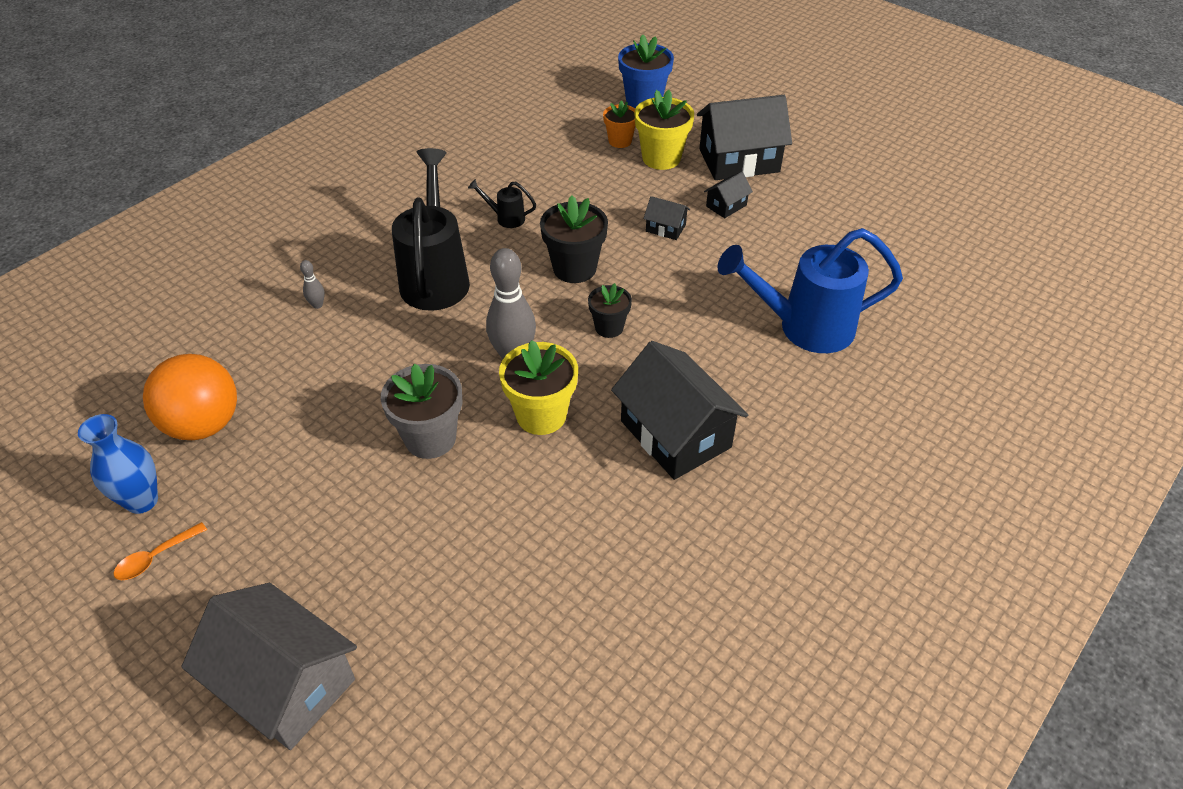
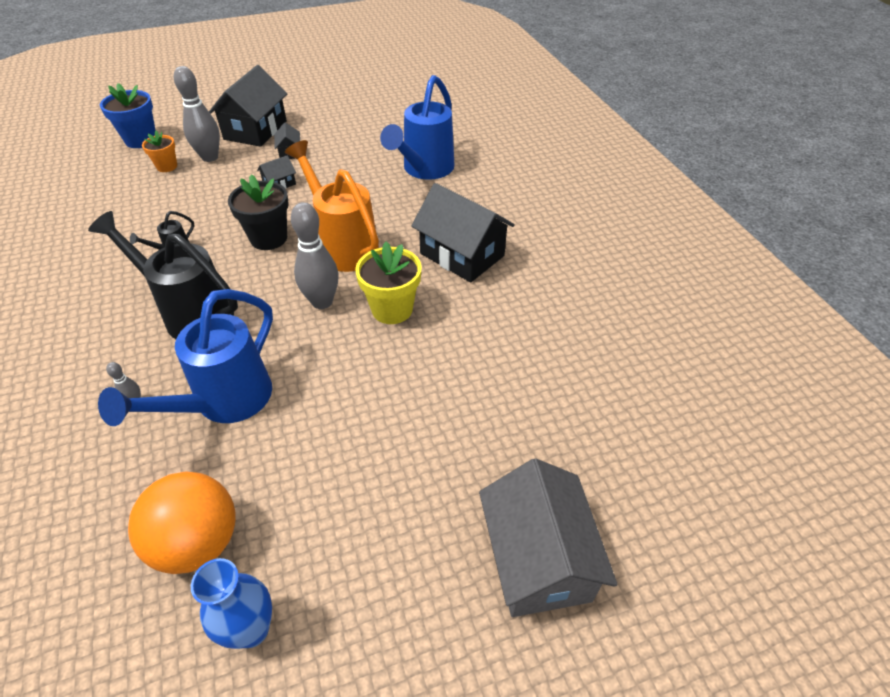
camera: 60 degrees left, 0 degrees up
orange spoon [113,522,207,580] -> none
grey house [181,583,357,750] -> grey house turned 75 degrees counterclockwise [479,458,618,617]
grey flower pot [381,363,462,459] -> none
black flower pot [588,283,632,338] -> orange watering can [285,140,379,272]
black house [611,341,748,480] -> black house turned 45 degrees clockwise [411,183,515,283]
yellow flower pot [635,90,694,170] -> grey bowling pin [174,66,220,162]
none -> blue watering can [98,289,273,426]

